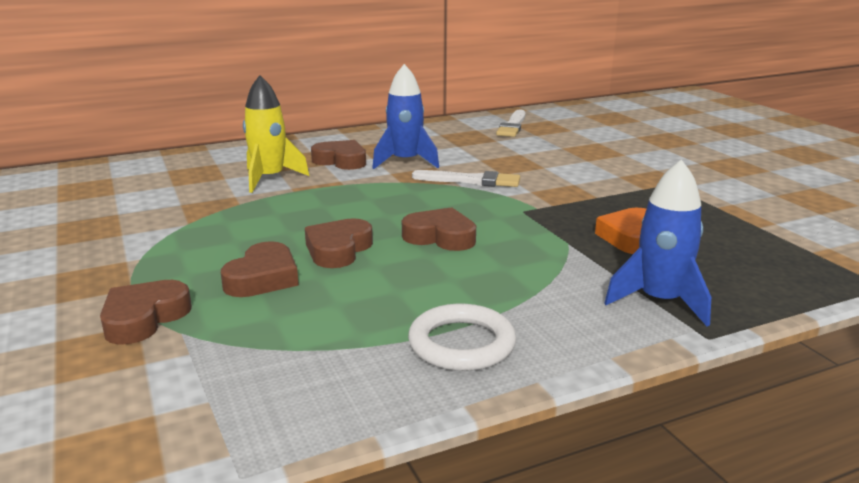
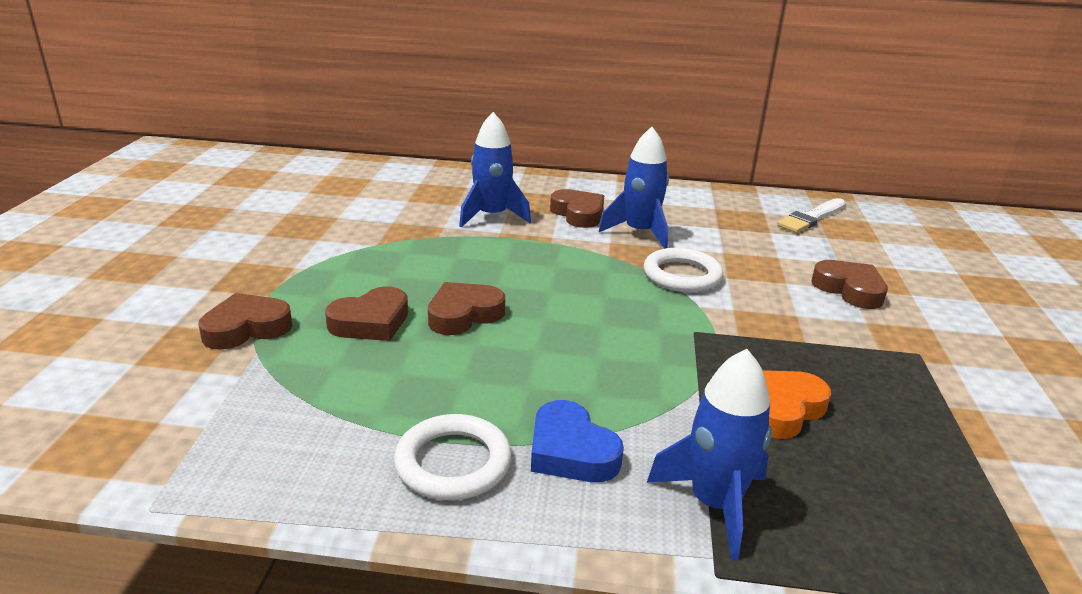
camera: 30 degrees right, 5 degrees up
yellow rocket [243,75,309,193] -> blue rocket [459,112,531,227]
brown heart [402,207,476,251] -> brown heart moved to [811,260,888,309]
white brush [412,170,520,187] -> white ring [644,248,723,293]
none -> blue heart [531,400,624,482]

